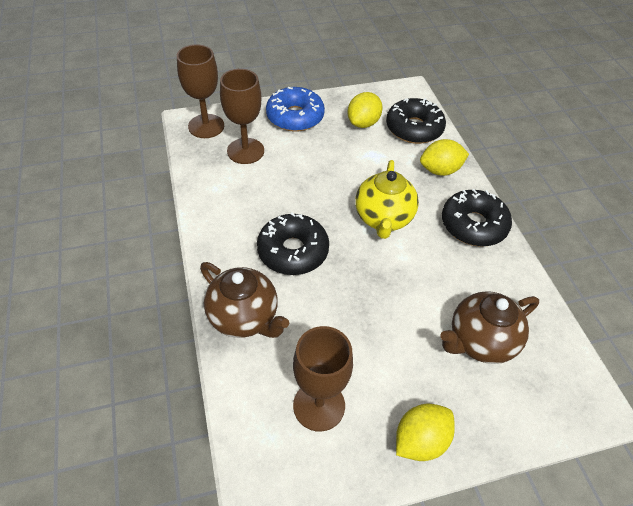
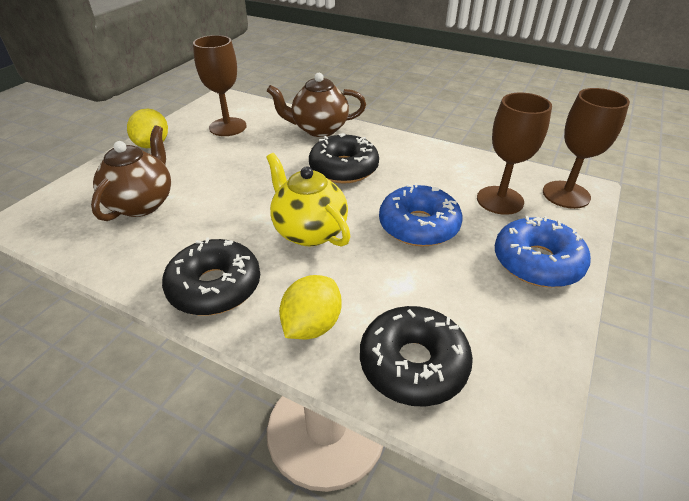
camera: 135 degrees right, 10 degrees down
yellow lemon [347,92,383,128] -> none
none -> blue donut [379,183,463,247]

